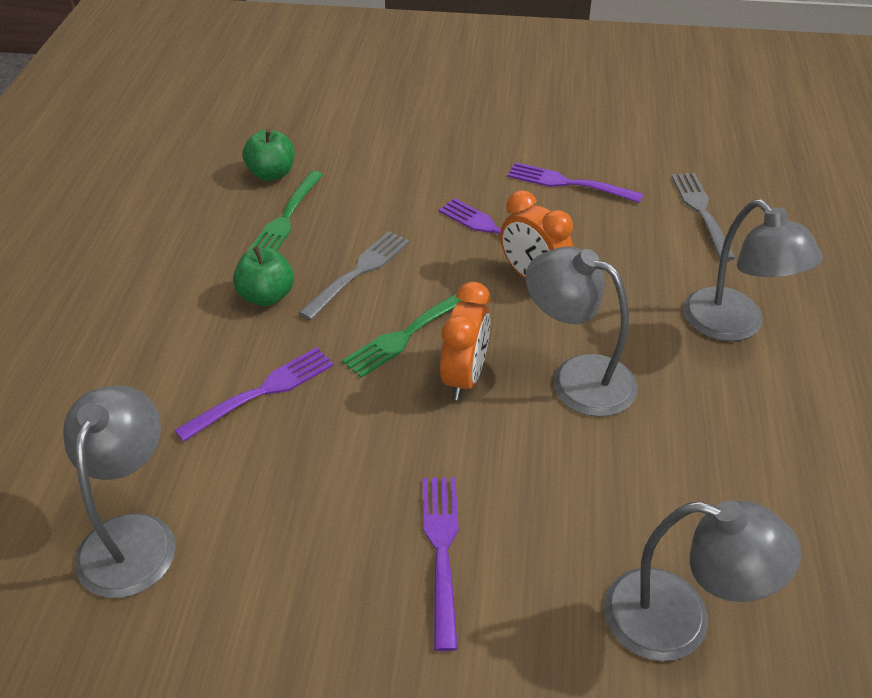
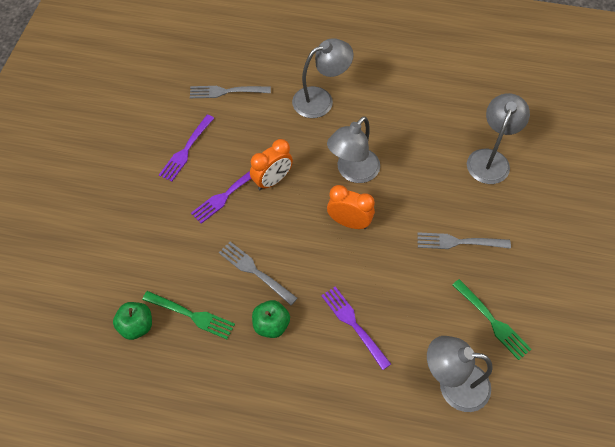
camera: 85 degrees left, 15 degrees up
green fork [342,293,463,378] -> green fork moved to [452,279,531,360]
purple fork [422,477,459,651] -> grey fork [417,232,511,249]

